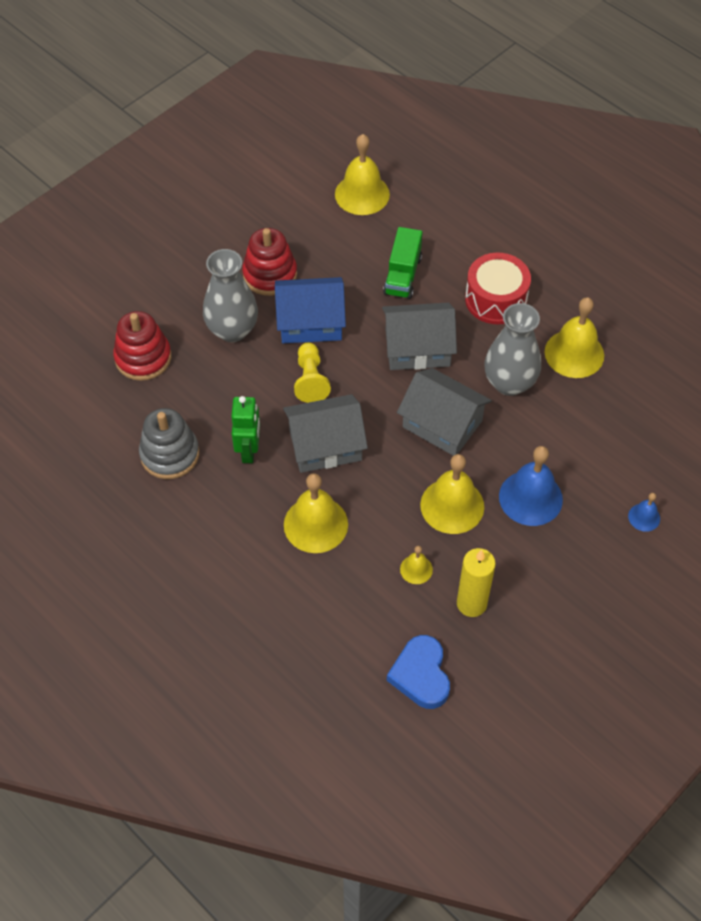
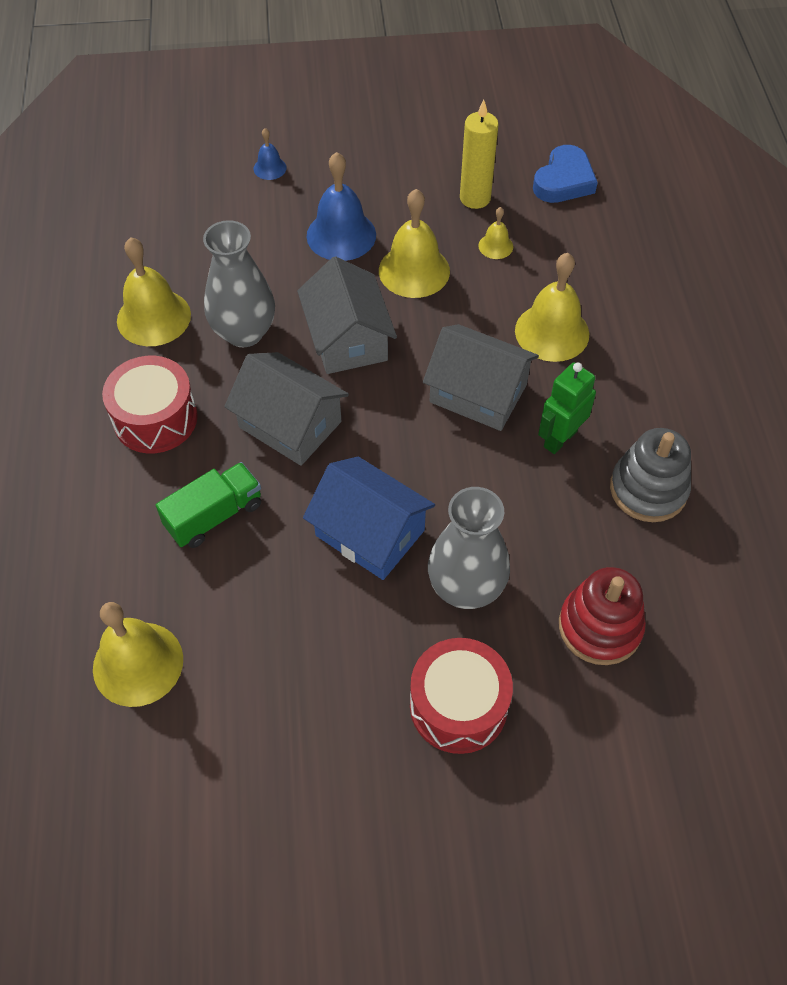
camera: 140 degrees left, 0 degrees up
red stacking toy [242,228,297,296] -> none
yellow pawn [294,342,331,403] -> none
none -> red drum [410,638,513,754]

